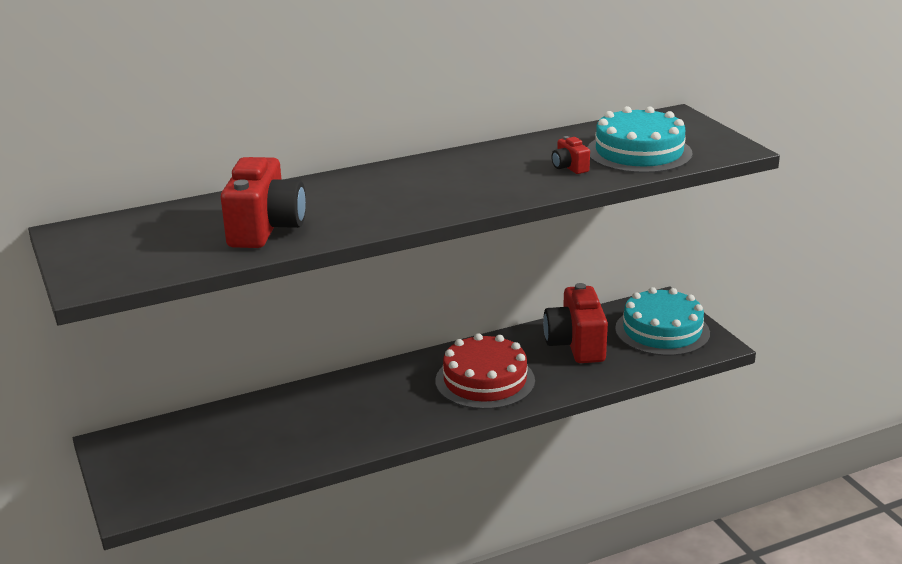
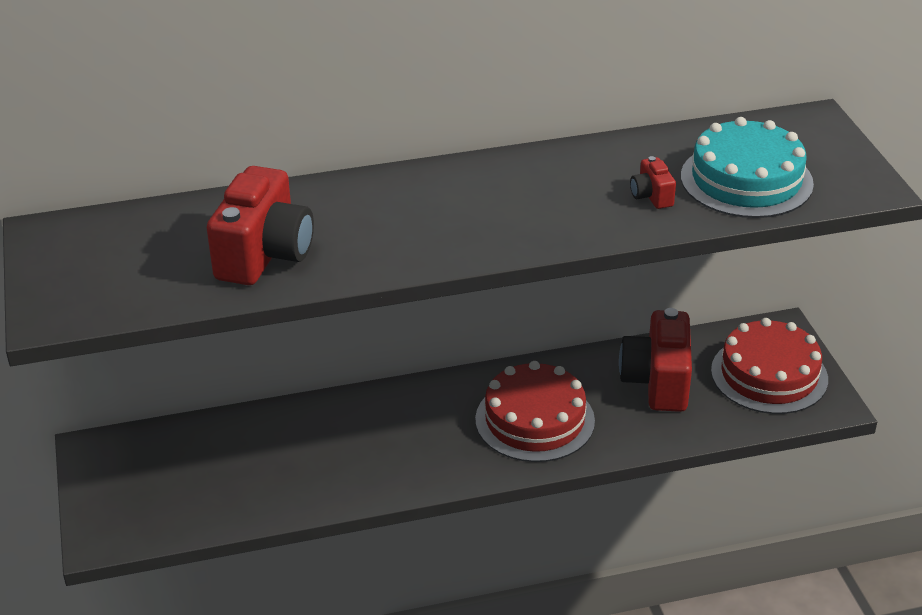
camera: 10 degrees right, 10 degrees up
turquoise cake [615,287,710,356] -> red cake [711,318,828,414]

